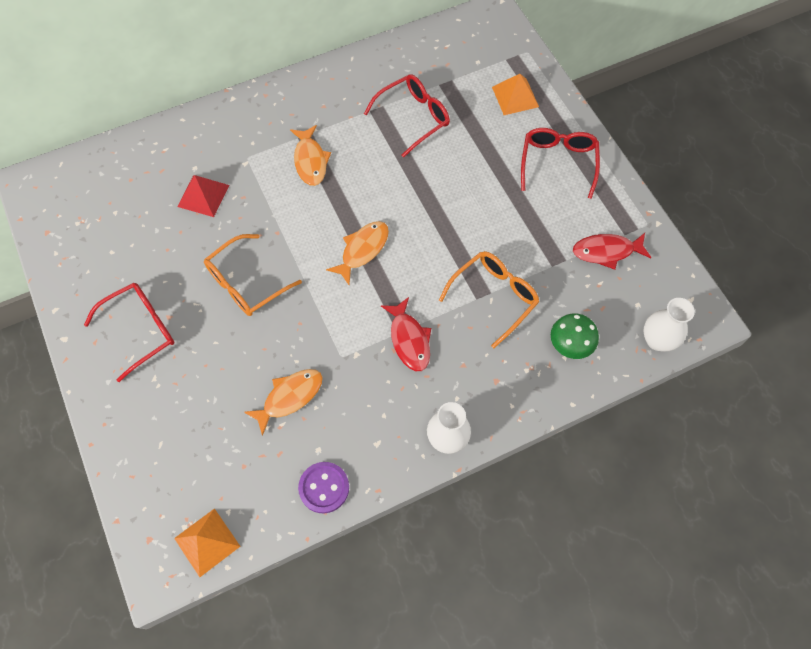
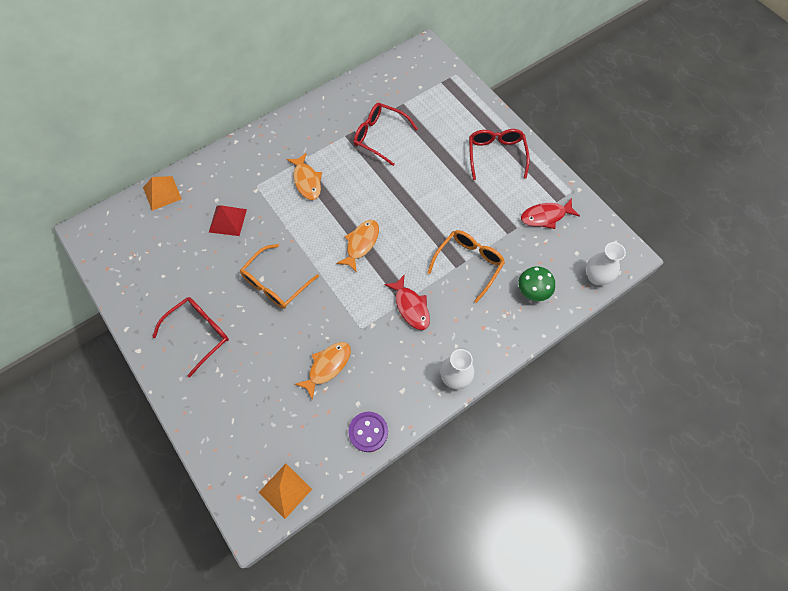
camera: 10 degrees left, 0 degrees up
red glasses [364,74,450,158] -> red glasses turned 105 degrees counterclockwise [354,103,418,166]
orange pyramid [492,74,539,115] -> orange pyramid moved to [143,176,182,211]

